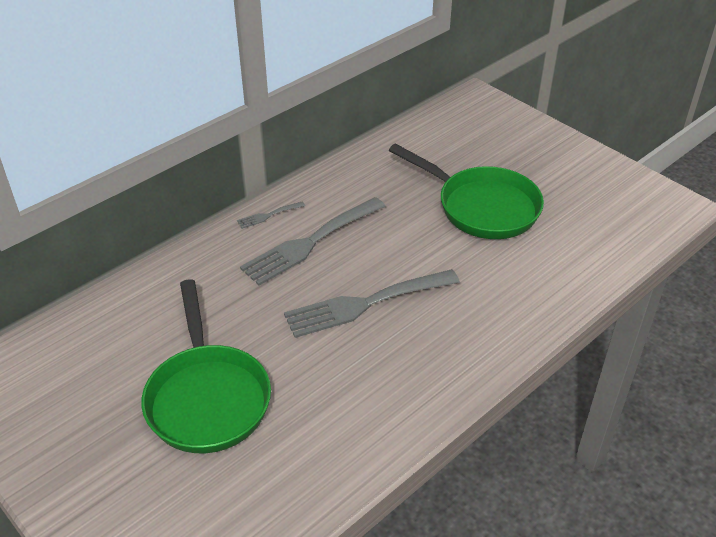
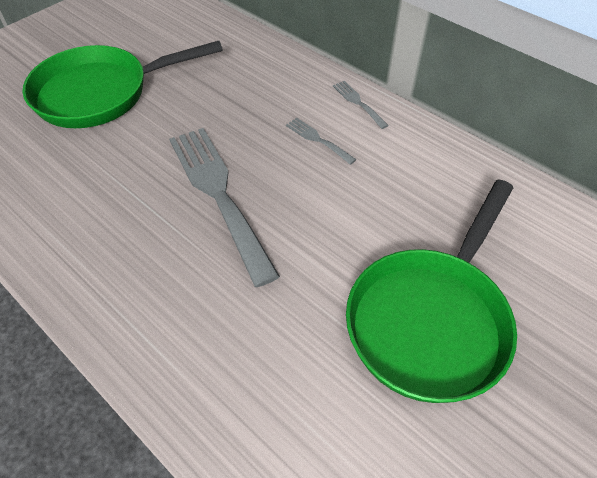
camera: 85 degrees right, 10 degrees up
grey fork [240,197,386,286] -> grey fork [286,117,357,165], size x0.43

